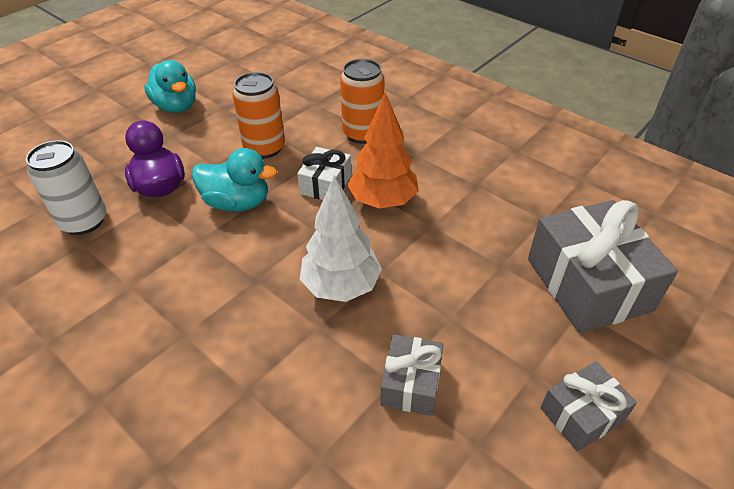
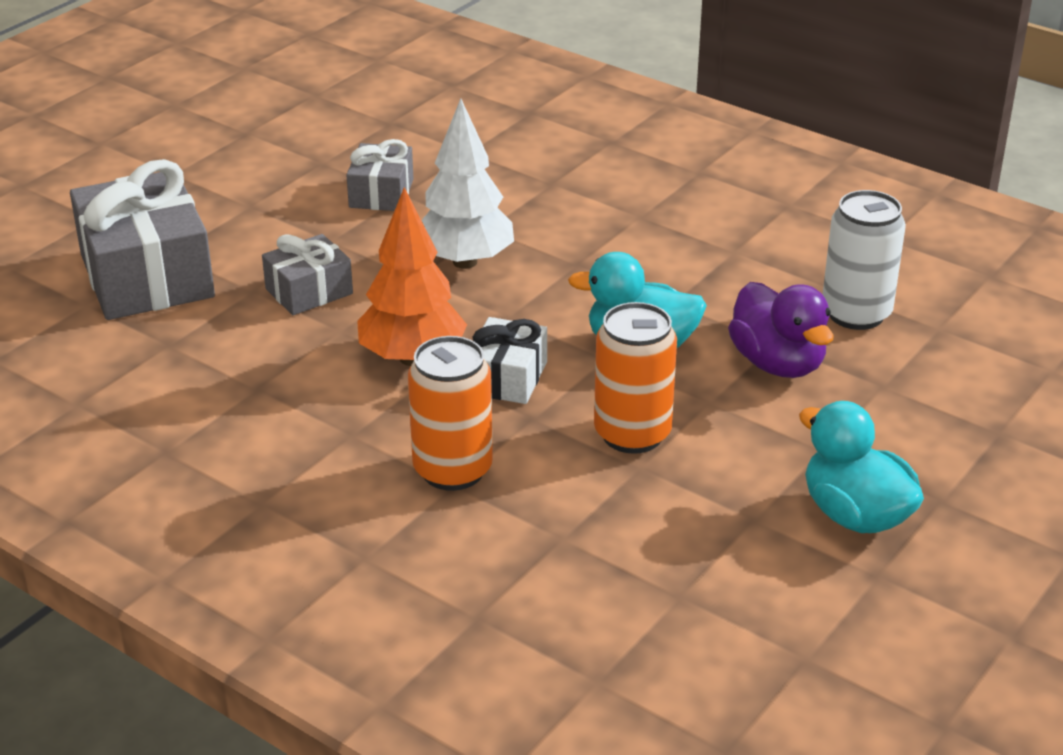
camera: 175 degrees right, 10 degrees down
grey gift [540,361,637,452] -> grey gift moved to [262,234,353,315]

